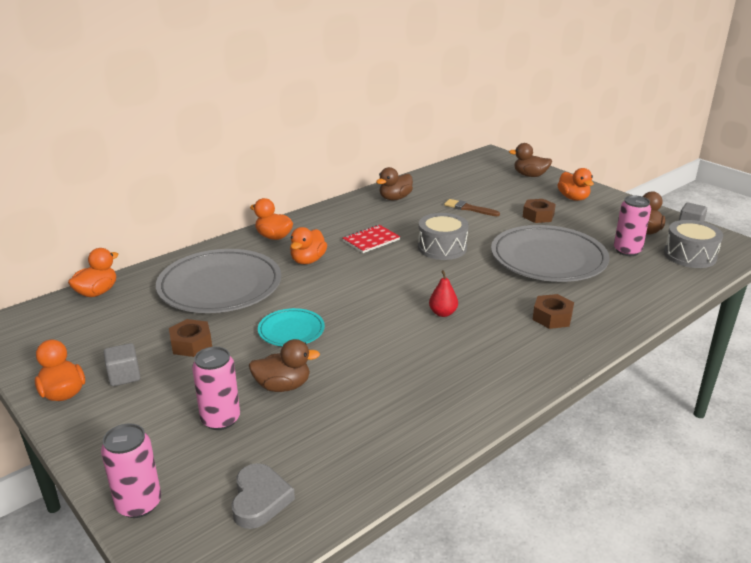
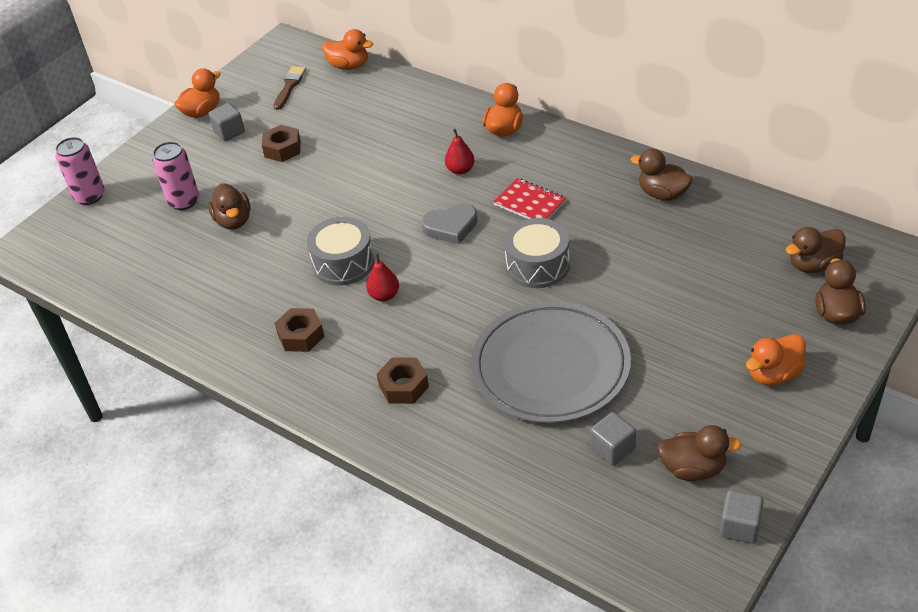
camera: 80 degrees right, 15 degrees up
grey plate [156,249,281,313] -> none
grey heart [231,463,295,529] -> grey heart moved to [422,203,478,244]
turquoise plate [258,308,325,346] -> none
orange duck [290,227,327,264] -> red pear [445,129,475,175]
brown brush [444,199,500,216] -> brown brush moved to [274,66,306,110]
brown nut [523,199,556,223] -> brown nut moved to [275,308,325,352]
pink can [614,195,651,256] -> grey cube [590,412,636,466]
grey drum [664,220,723,268] -> grey drum moved to [307,217,375,286]
none -> brown duck [786,227,846,273]

